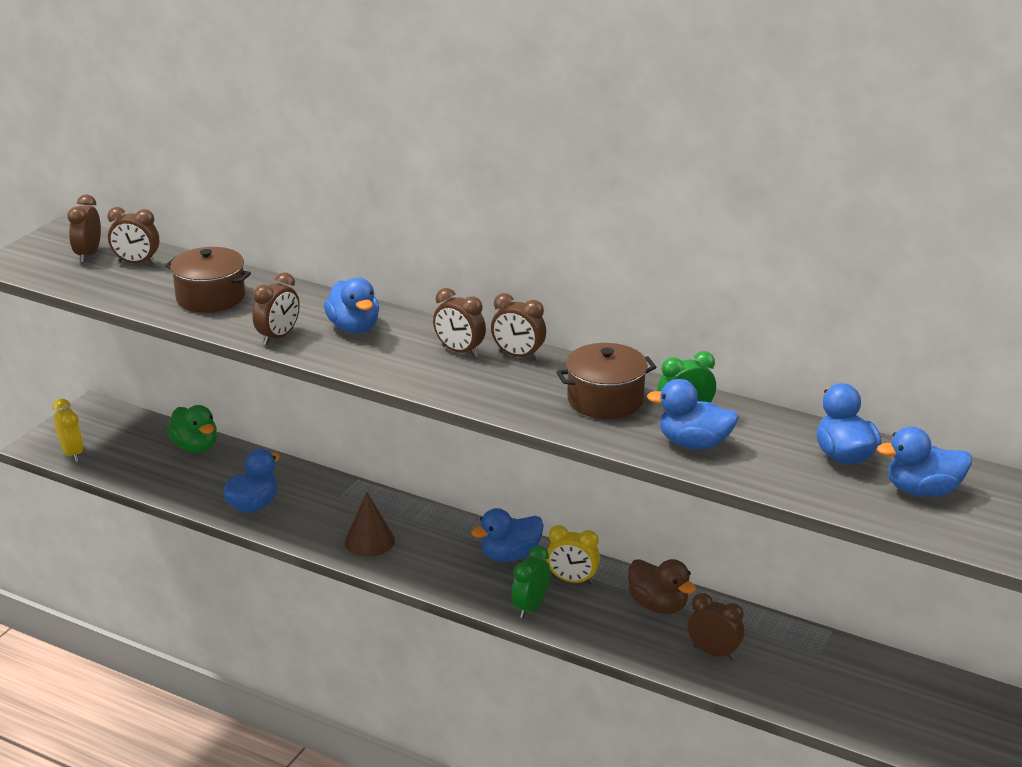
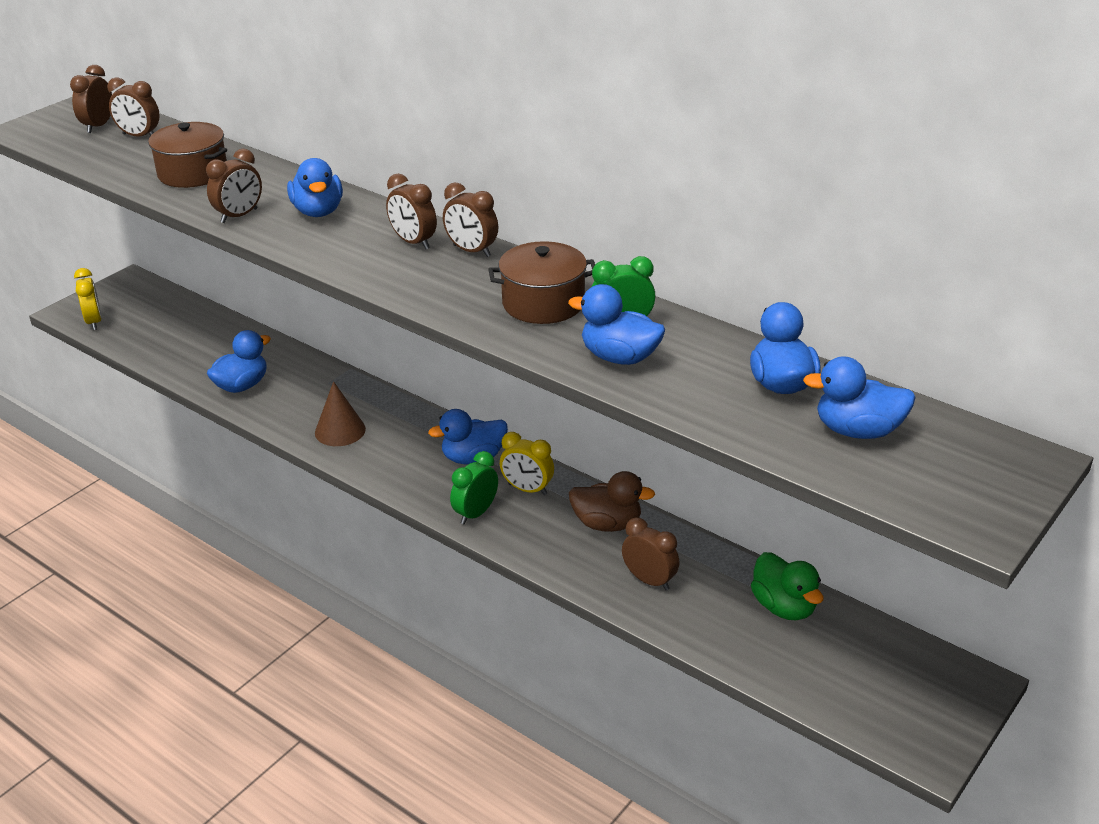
camera: 10 degrees right, 5 degrees up
green duck [167,405,217,453] -> green duck moved to [751,552,823,620]
brown duck [628,559,696,614] -> brown duck turned 45 degrees counterclockwise [569,471,655,532]

